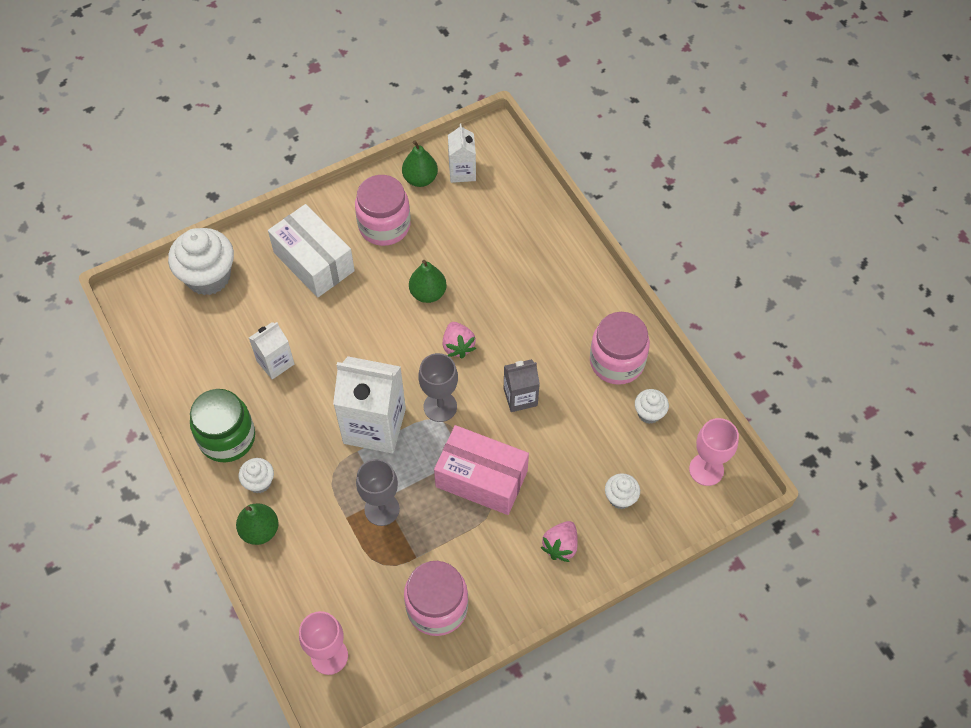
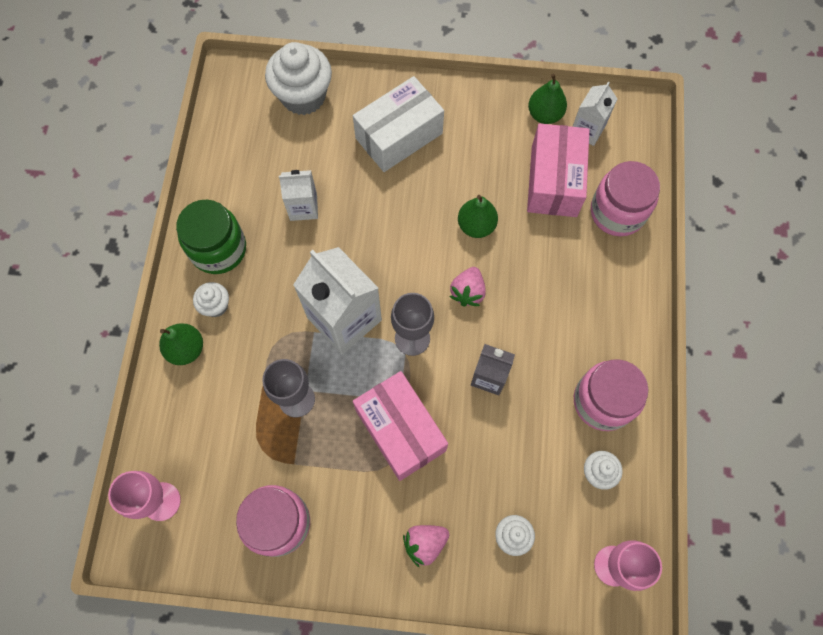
camera: 35 degrees right, 10 degrees up
white box [268,204,355,297] -> white box turned 60 degrees clockwise [353,76,444,172]
pink jar [355,175,411,246] -> pink jar moved to [590,161,660,236]
none -> pink box [527,123,590,217]

